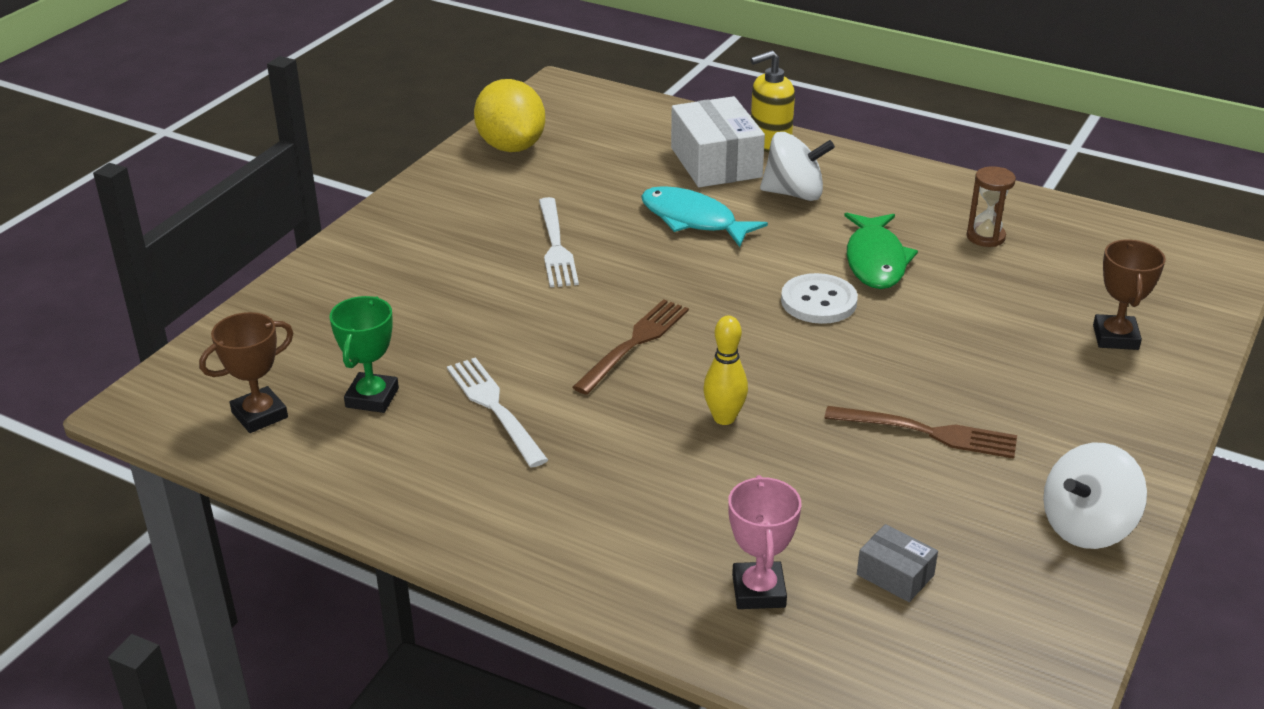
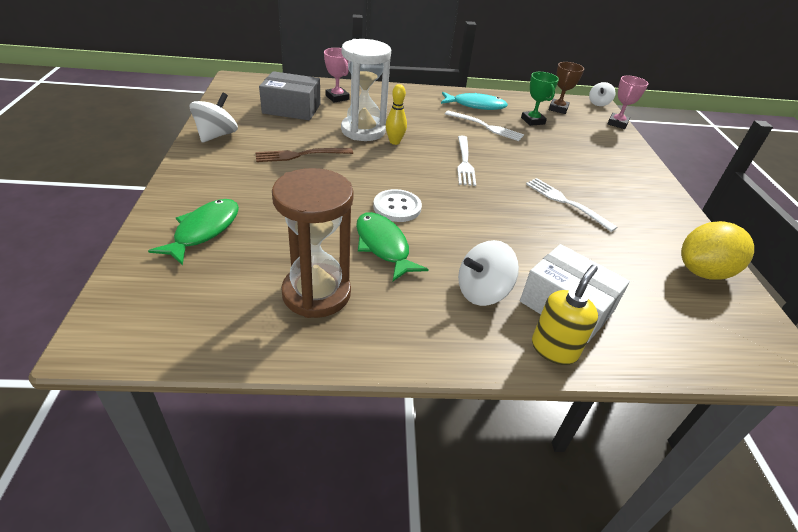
camera: 145 degrees right, 5 degrees up
yellow lemon [474,79,545,152] -> yellow lemon turned 60 degrees counterclockwise [681,221,754,280]
brown fork [572,299,689,395] -> white fork [457,135,476,186]
turquoise fish [641,186,768,247] -> turquoise fish moved to [441,92,508,110]
grey box [857,524,938,602] -> grey box [259,71,321,120], size x2.02
brown hourglass [967,166,1016,247] -> brown hourglass [272,168,354,318], size x2.10
brown trophy [1093,240,1166,350] -> green fish [148,199,239,266]
none -> white hourglass [341,39,391,141]
none -> white spinning top [589,82,616,106]
none -> pink trophy [608,76,648,129]

